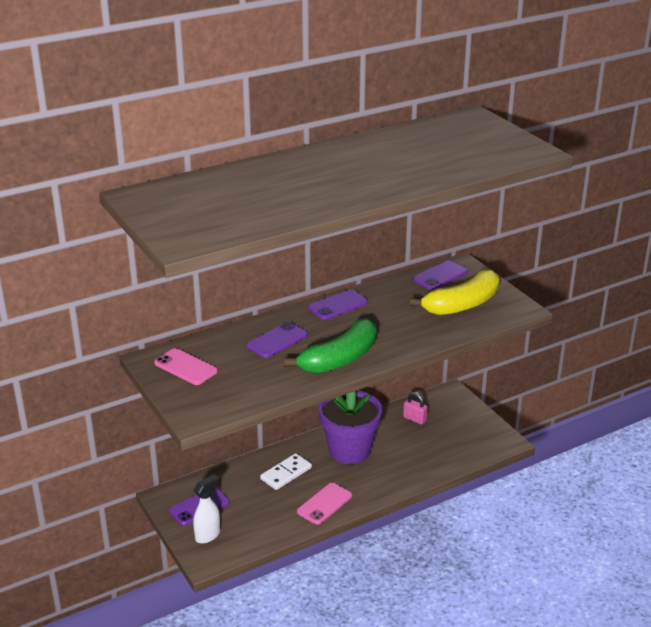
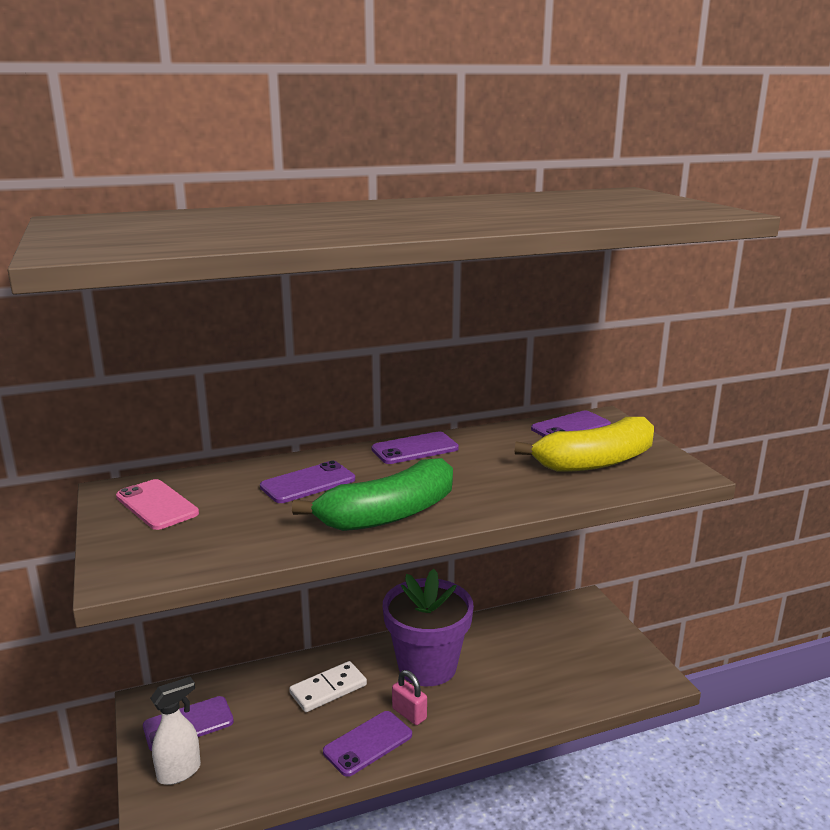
camera: 10 degrees right, 10 degrees down
pink phone [297,483,352,525] -> purple phone [323,711,412,777]
pink padlock [403,392,428,425] -> pink padlock moved to [392,670,427,725]

